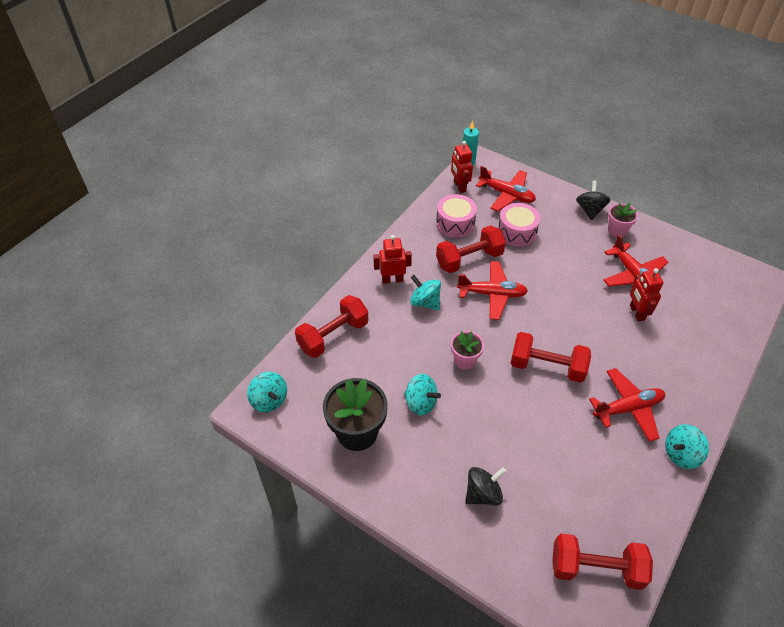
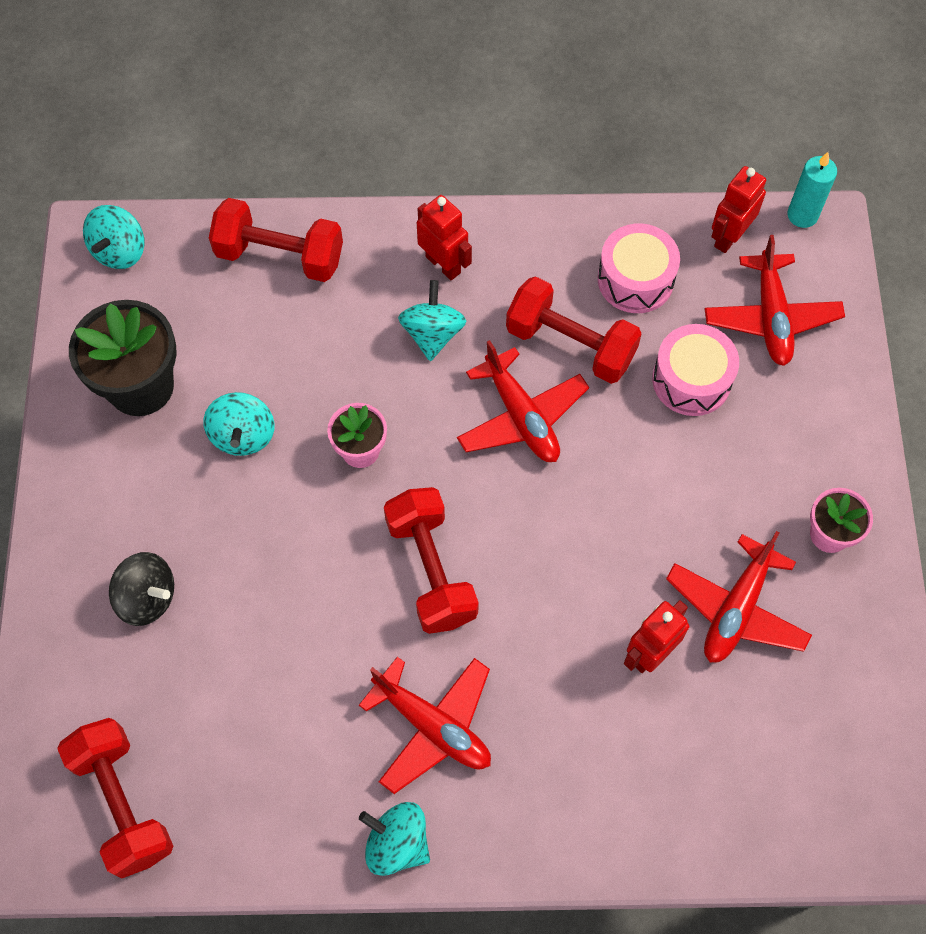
camera: 55 degrees right, 15 degrees up
black spinning top [576,181,610,220] -> none

